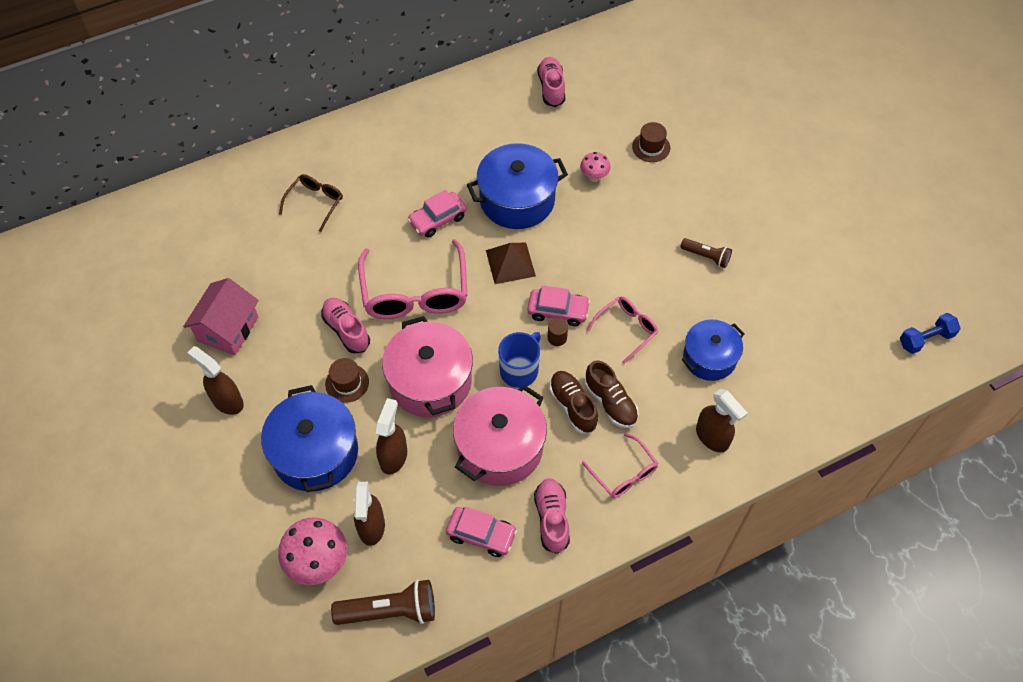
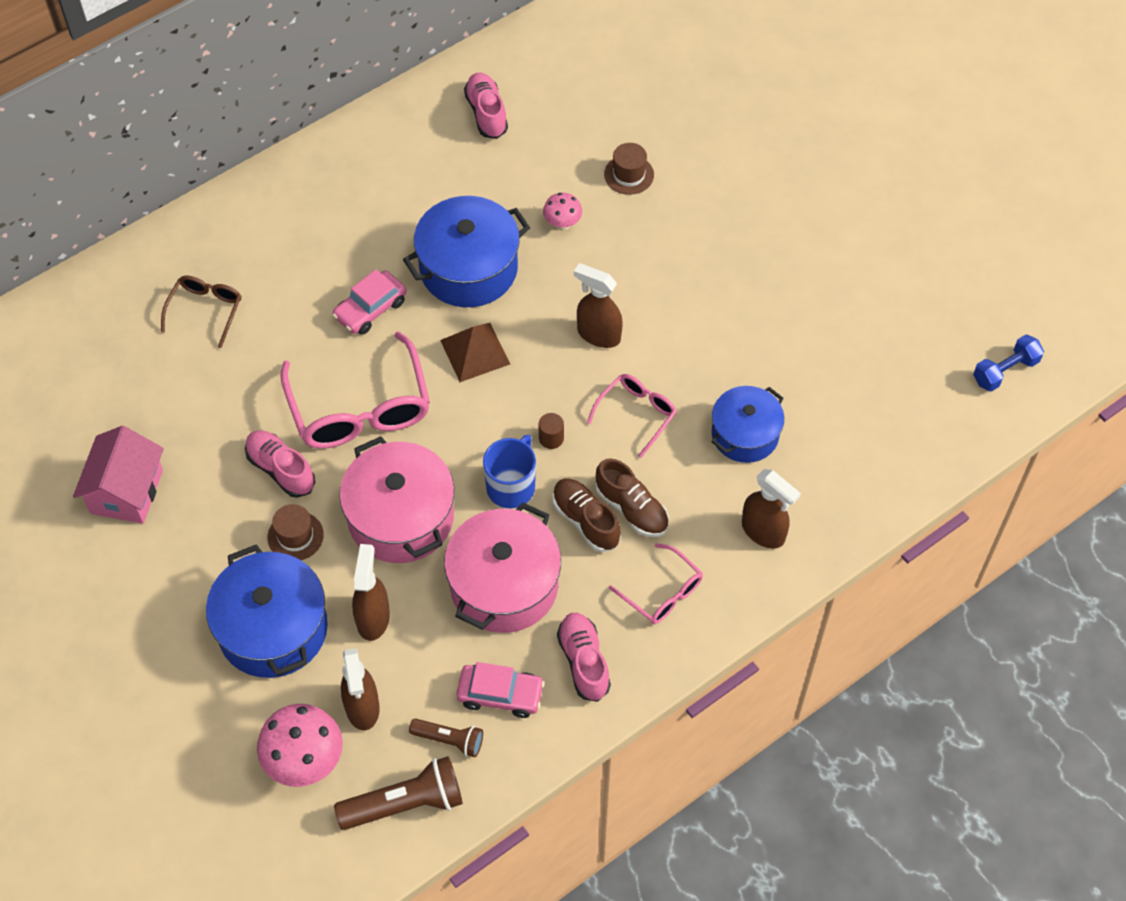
camera: 10 degrees left, 0 degrees up
brown spray bottle [187,346,244,415] -> brown spray bottle moved to [574,263,622,348]
pink car [527,285,590,326] -> none
brown flashlight [680,238,732,268] -> brown flashlight moved to [409,718,483,757]

